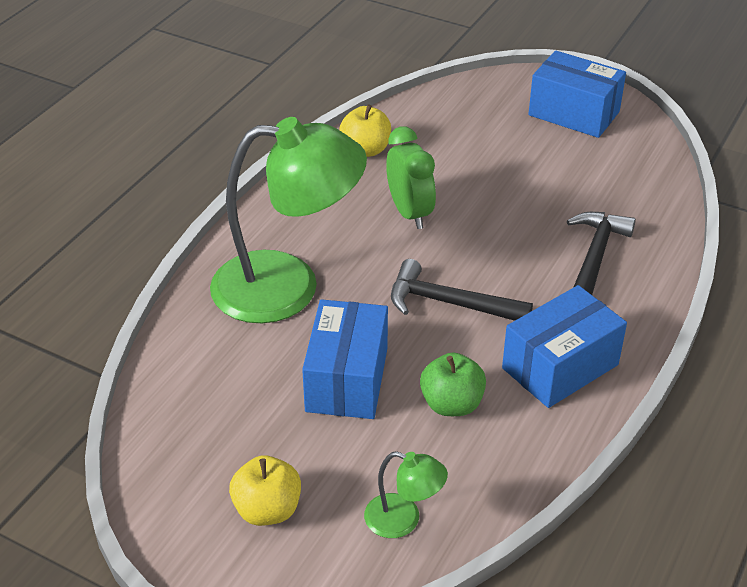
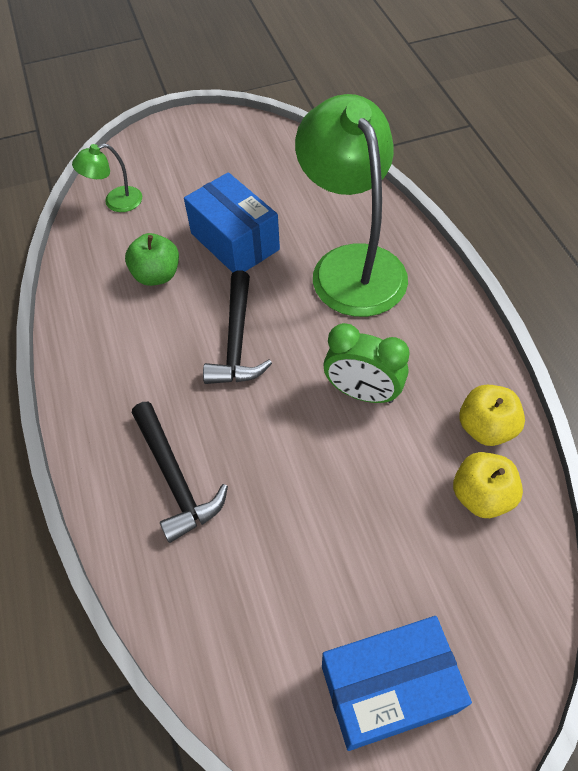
camera: 135 degrees right, 15 degrees up
green lamp [210,117,367,323] -> green lamp turned 120 degrees clockwise [295,94,408,317]
yellow apple [229,455,301,526] -> yellow apple moved to [453,452,523,518]
black hammer [391,259,533,321] -> black hammer turned 120 degrees clockwise [203,271,272,384]
blue box [502,285,627,408] -> none

